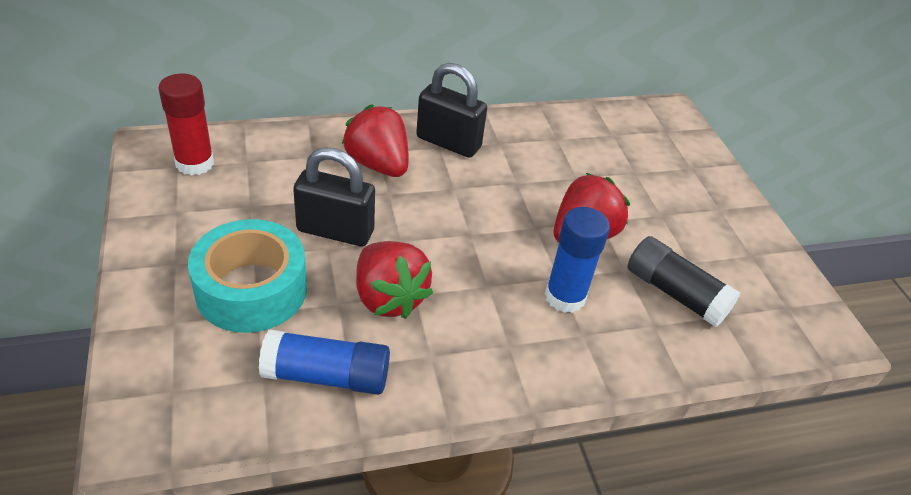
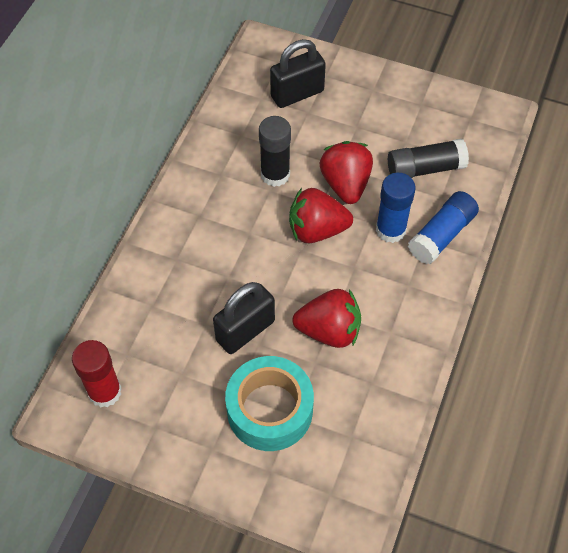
camera: 50 degrees left, 15 degrees up
blue glue stick [258,330,390,395] -> blue glue stick moved to [408,191,479,264]
red strawberry [342,104,409,177] -> red strawberry moved to [289,188,353,243]
black padlock [416,63,487,158] -> black padlock moved to [270,39,326,108]
none -> black glue stick [259,116,291,187]

